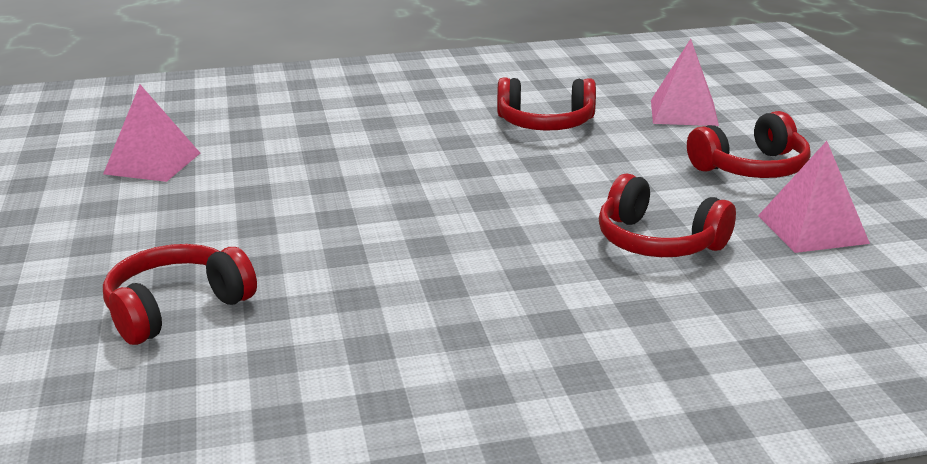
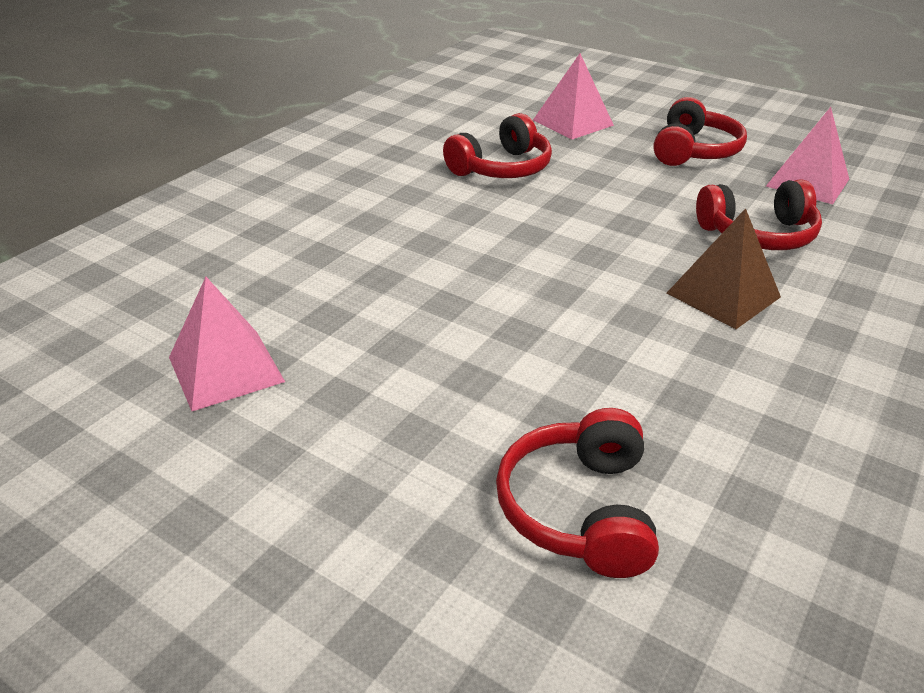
camera: 45 degrees left, 10 degrees up
none -> brown pyramid [667,208,781,329]

